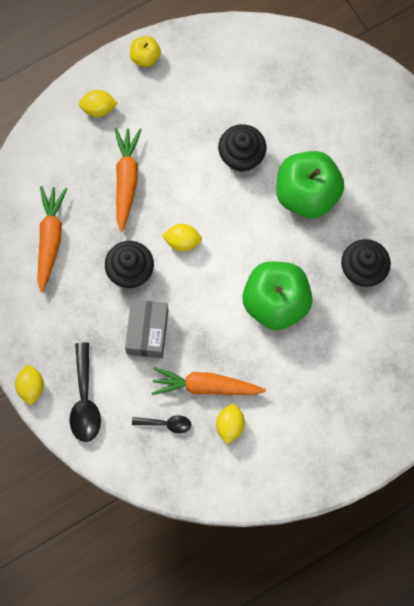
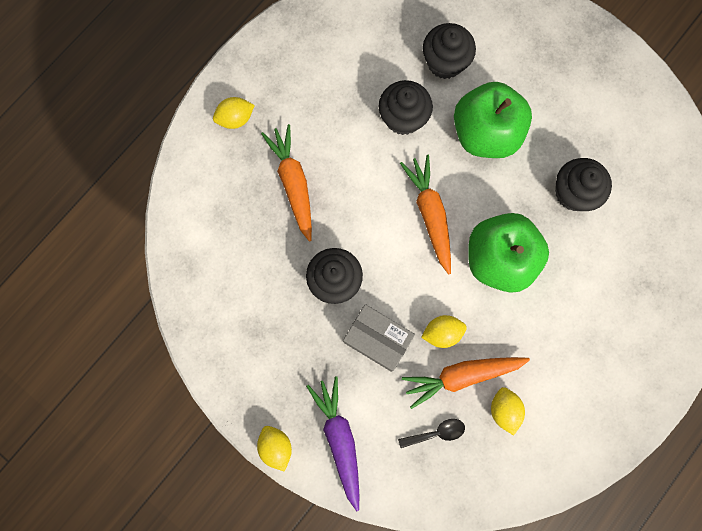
camera: 20 degrees left, 5 degrees up
orange carrot [38,186,67,292] -> orange carrot moved to [400,155,451,275]
black spoon [69,342,101,442] -> purple carrot [306,376,359,511]
grey box [125,300,168,358] -> grey box turned 45 degrees counterclockwise [343,304,415,372]
yellow apple [130,36,161,67] -> none
yellow lemon [162,224,202,252] -> yellow lemon moved to [421,315,467,348]
none -> black cupcake [423,23,476,79]

